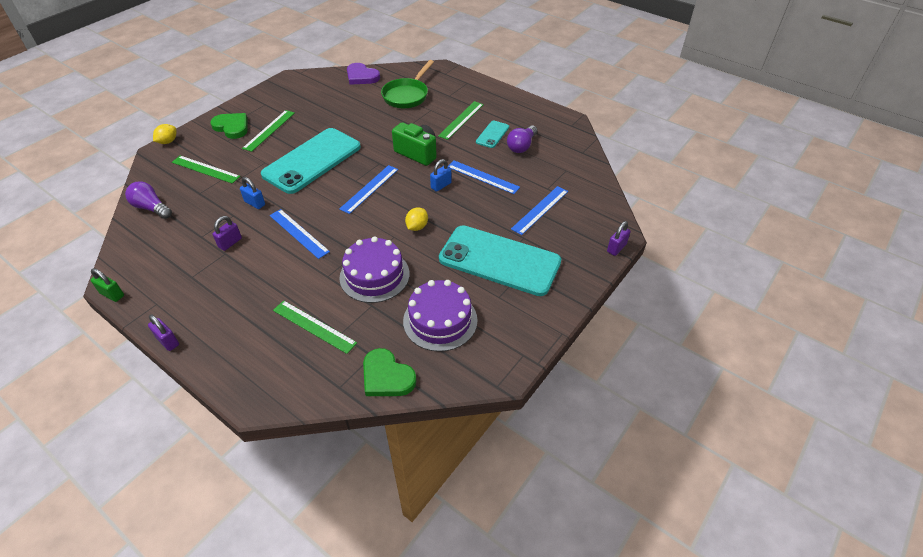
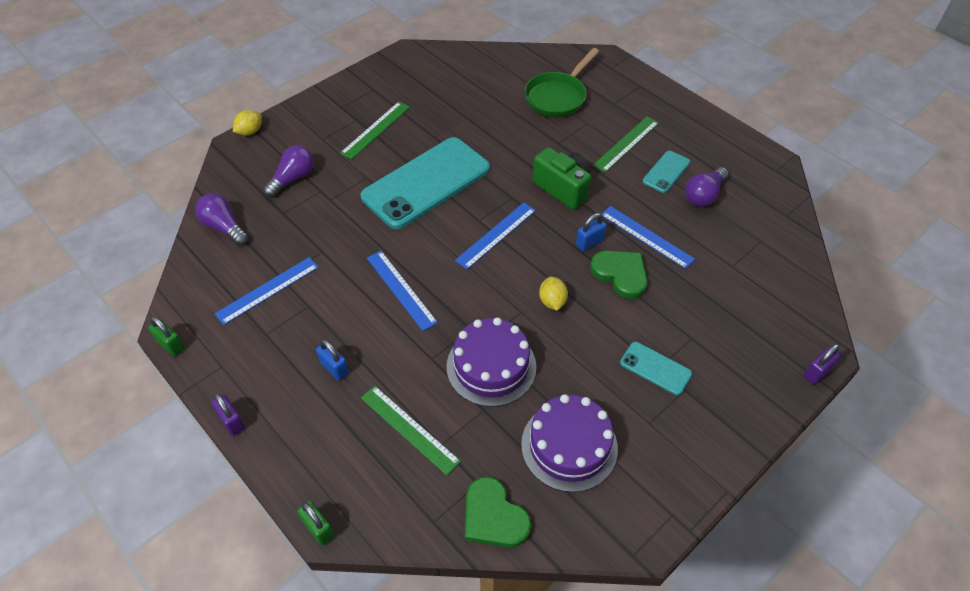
camera: 10 degrees right, 5 degrees up
green ruler [172,155,240,184] -> purple light bulb [263,145,314,197]
green heart [210,113,248,139] -> green heart moved to [590,251,648,299]
purple padlock [213,216,242,251] -> none
blue padlock [240,177,265,209] -> blue padlock moved to [316,339,349,381]
purple heart [347,63,380,85] -> none
yellow lemon [405,208,428,231] -> yellow lemon turned 45 degrees counterclockwise [539,277,568,311]
turquoise phone [439,225,561,296] -> turquoise phone [620,342,693,395], size x0.44
blue ruler [511,186,568,235] -> blue ruler moved to [215,257,319,325]
none -> green padlock [297,501,334,545]

